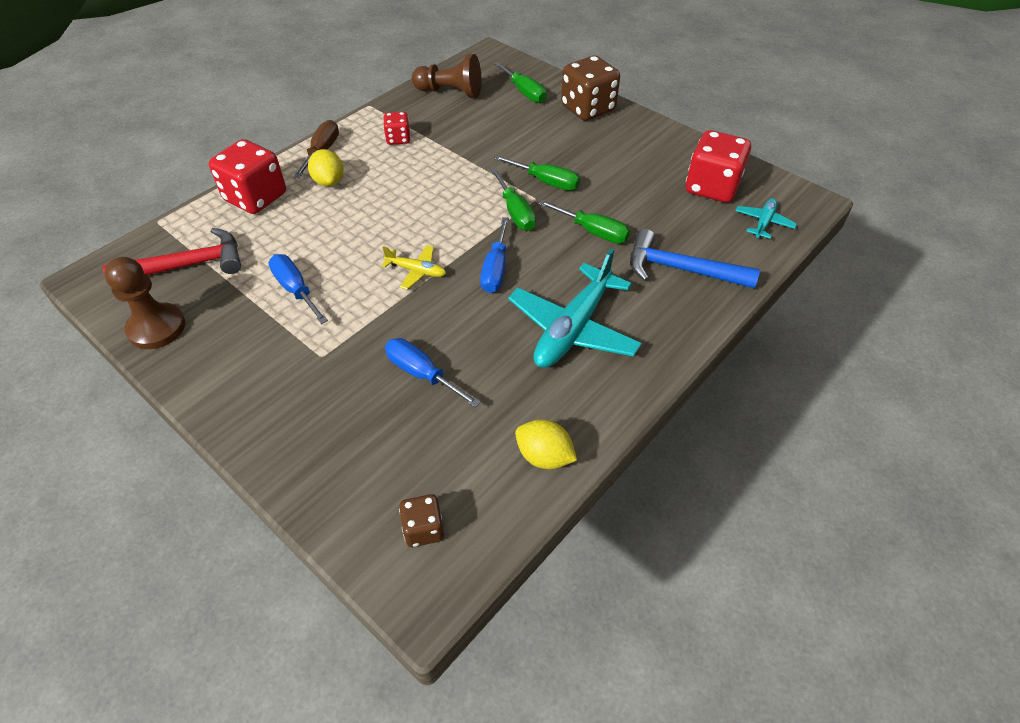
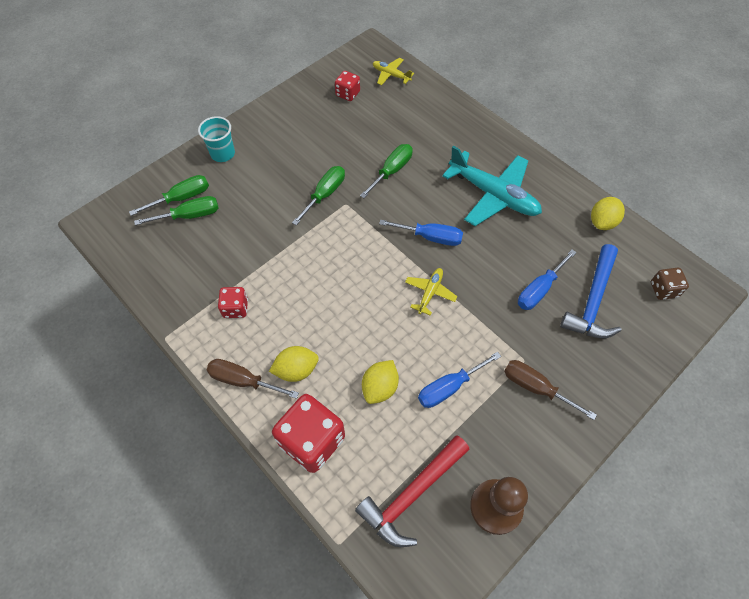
camera: 85 degrees left, 10 degrees up
red hammer [103,228,241,276] -> red hammer turned 120 degrees counterclockwise [355,435,470,547]
brown pawn [412,54,481,98] -> none
green screwdriver [491,168,536,231] -> green screwdriver moved to [134,196,219,225]
brown dice [561,55,620,121] -> turquoise cup [198,116,235,162]
blue hammer [630,229,760,289] -> blue hammer moved to [560,244,621,338]
red dice [686,130,751,203] -> red dice [335,71,360,101], size x0.53
turquoise plane [736,198,797,239] -> yellow plane [373,58,414,85]
none -> yellow lemon [362,360,399,404]
none -> brown screwdriver [504,360,597,420]

